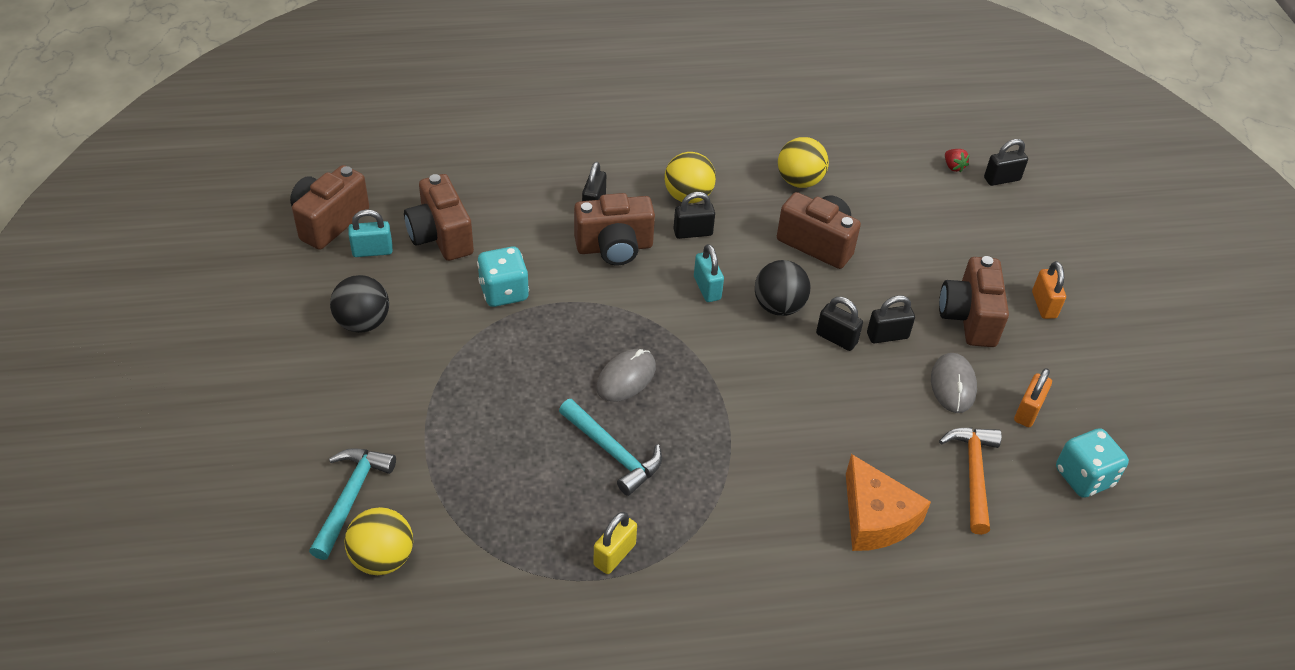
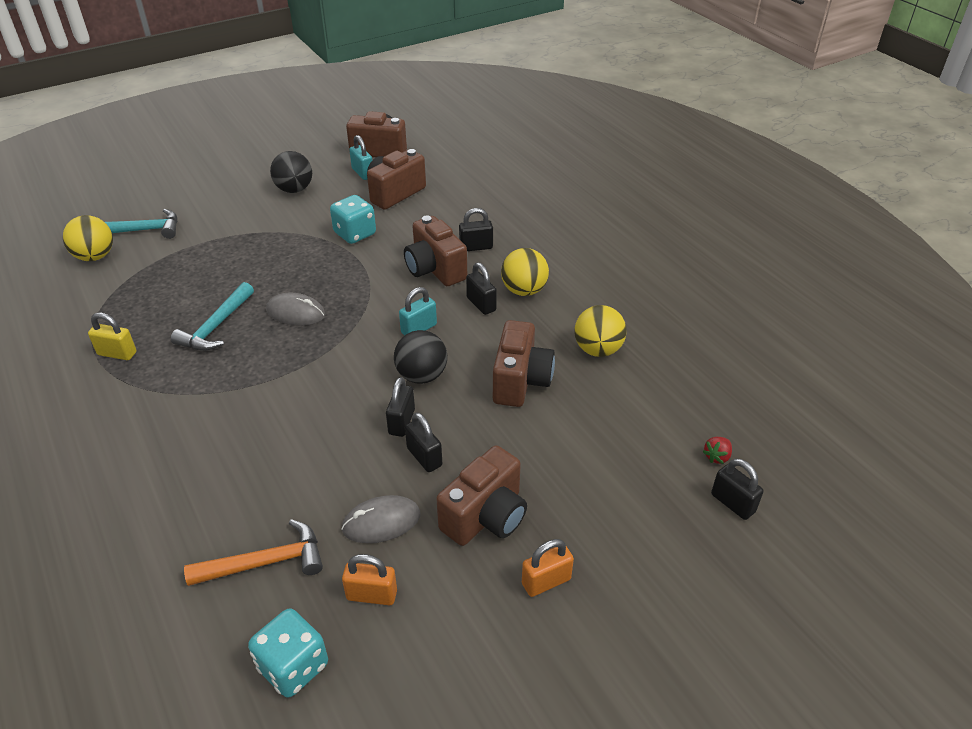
camera: 70 degrees right, 5 degrees down
orange cheese [846,454,931,551] -> none
brown camera [939,256,1009,347] -> brown camera turned 150 degrees clockwise [436,445,527,546]

